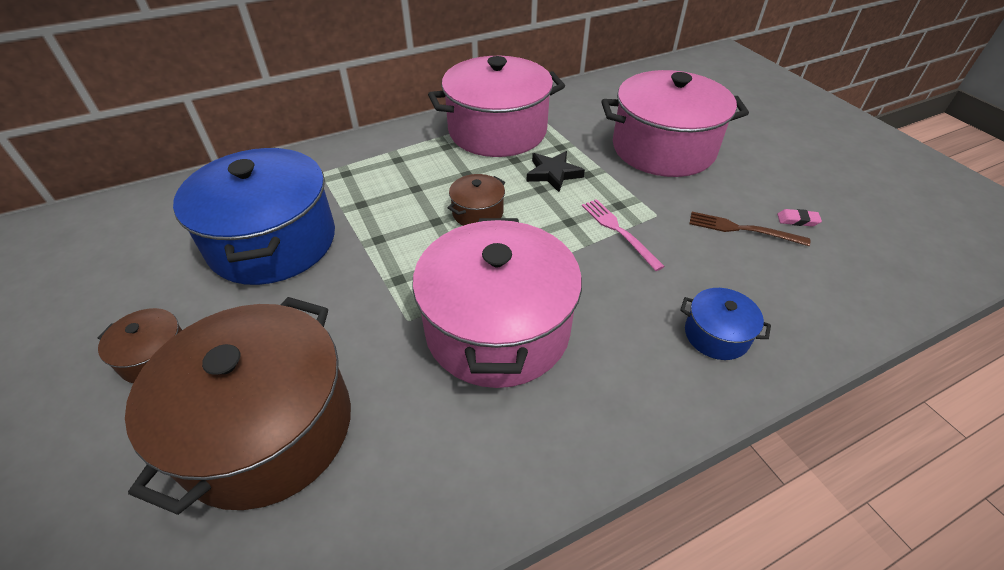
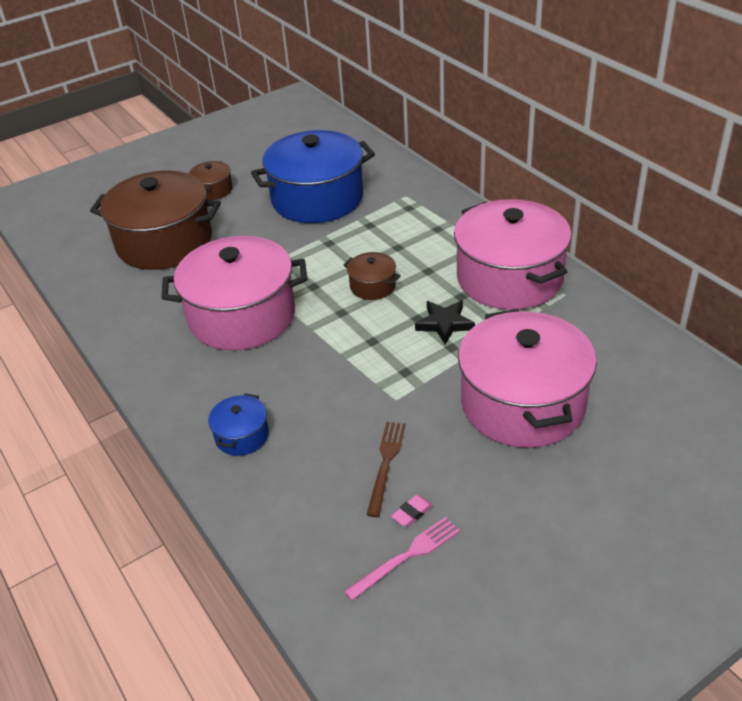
camera: 85 degrees right, 5 degrees down
pink fork [582,199,665,271] -> pink fork moved to [344,517,460,601]
pink eraser [777,209,822,226] -> pink eraser turned 45 degrees clockwise [391,495,433,527]

